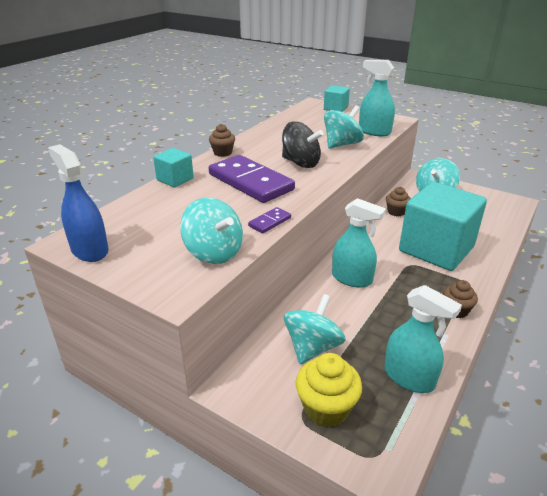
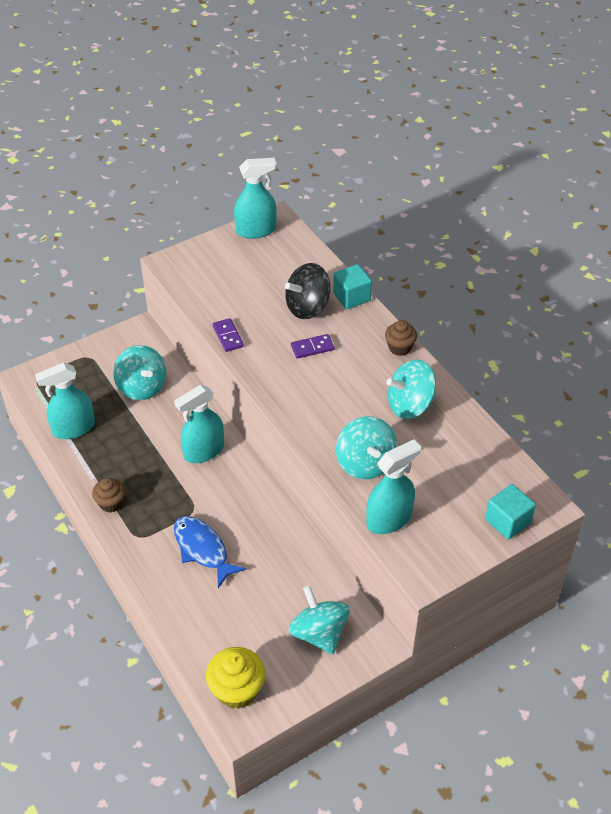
camera: 115 degrees right, 15 degrees up
blue spray bottle [48,144,109,262] -> turquoise spray bottle [234,158,277,239]
turquoise spinning top [180,198,243,264] -> turquoise spinning top moved to [386,359,436,419]
purple domino [209,155,295,203] -> purple domino [291,334,334,359], size x0.43
black spinning top [282,122,324,168] -> black spinning top moved to [285,263,331,319]
yellow cupcake [296,353,362,427] -> yellow cupcake moved to [206,647,265,709]
brown cupcake [386,187,411,217] -> none
turquoise cube [399,182,487,271] -> blue fish [174,516,246,588]

